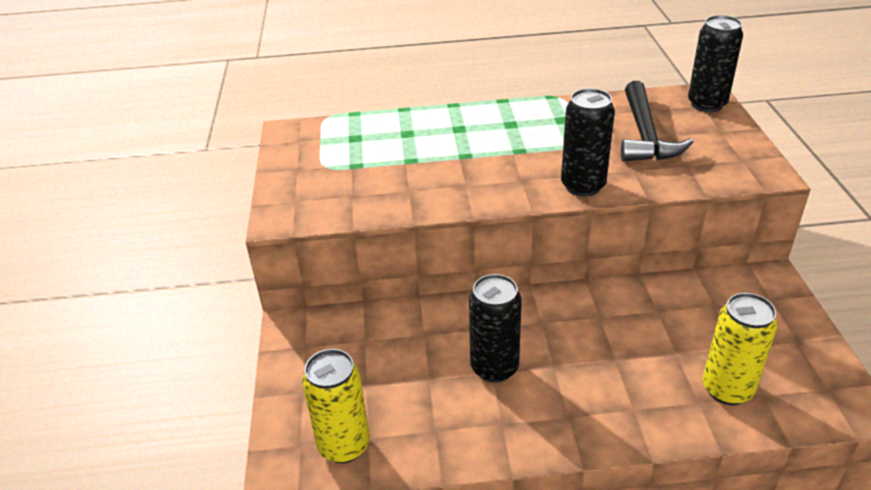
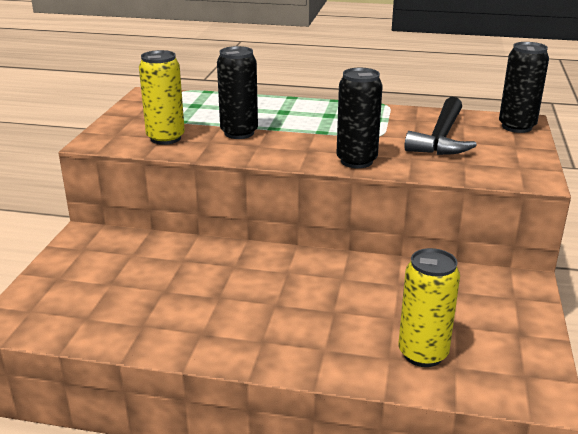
camera: 15 degrees right, 10 degrees down
yellow can [302,349,370,463] -> yellow can moved to [139,50,185,145]
black can [469,274,522,383] -> black can moved to [217,46,258,139]

